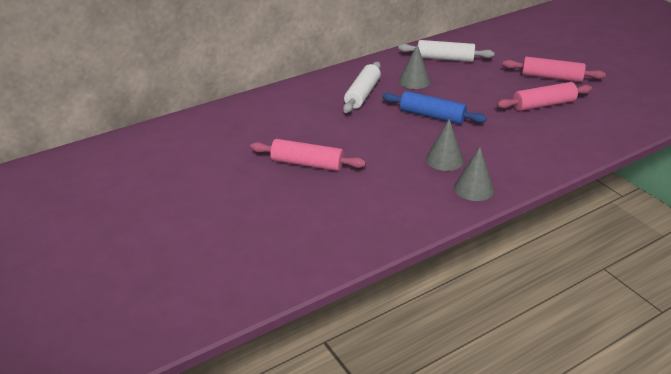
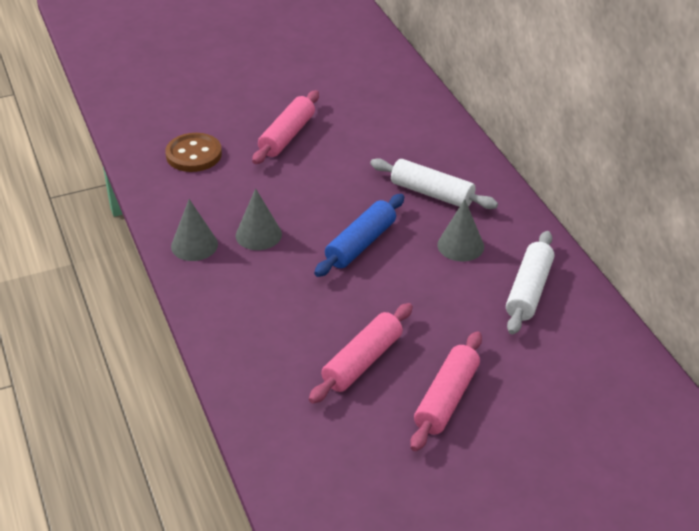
camera: 100 degrees right, 5 degrees up
pink rolling pin [497,82,592,111] -> pink rolling pin turned 45 degrees clockwise [309,303,413,404]
none -> brown button [165,133,222,172]

